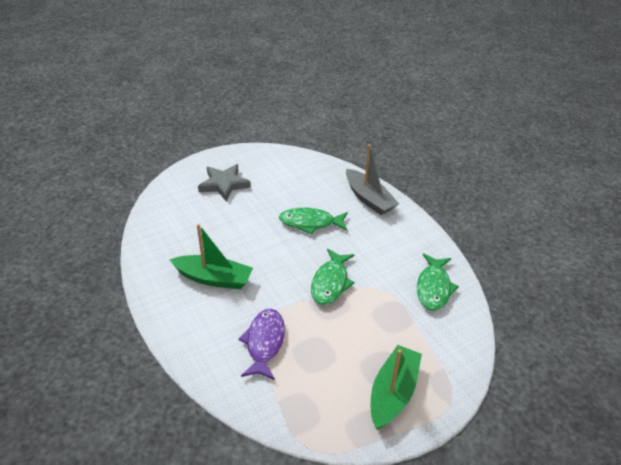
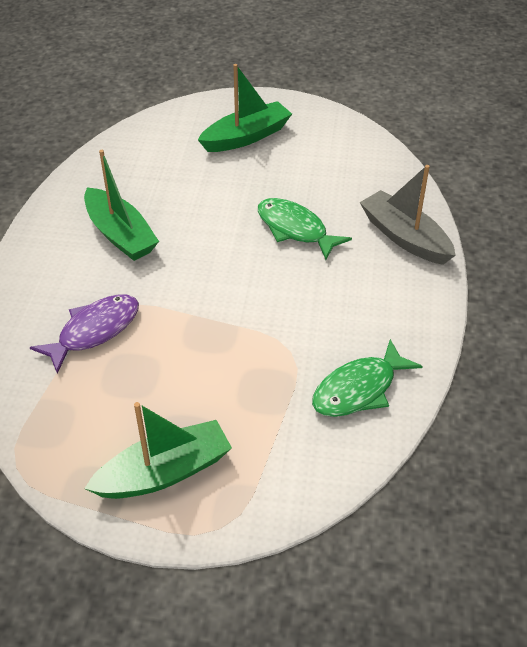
camera: 40 degrees right, 5 degrees up
grey star [198,164,251,201] -> green boat [198,64,292,152]
green fish [311,249,355,305] -> none
grey boat [346,144,399,215] -> grey boat turned 135 degrees clockwise [360,165,456,265]

